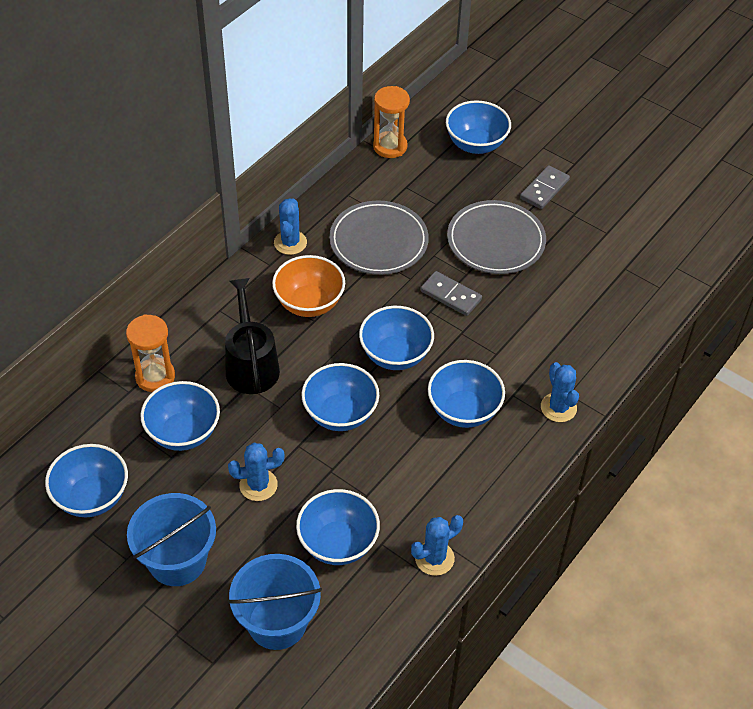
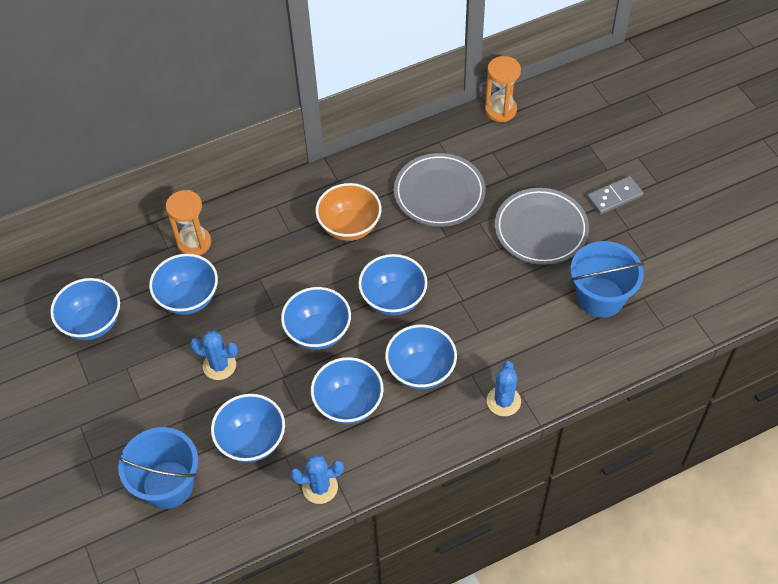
camera: 30 degrees right, 5 degrees up
blue bucket [127,493,216,586] -> blue bucket moved to [570,241,644,318]
black watering can [225,278,280,394] -> none
blue cactus [274,198,307,255] -> none
grey domino [420,271,482,316] -> none
blue bowl [446,100,511,154] -> blue bowl moved to [311,357,384,424]

